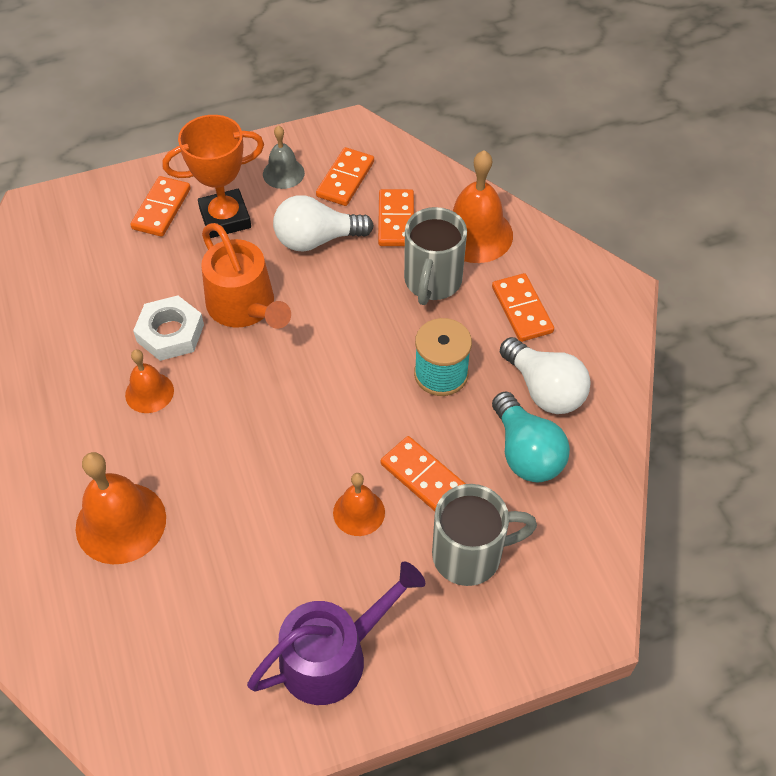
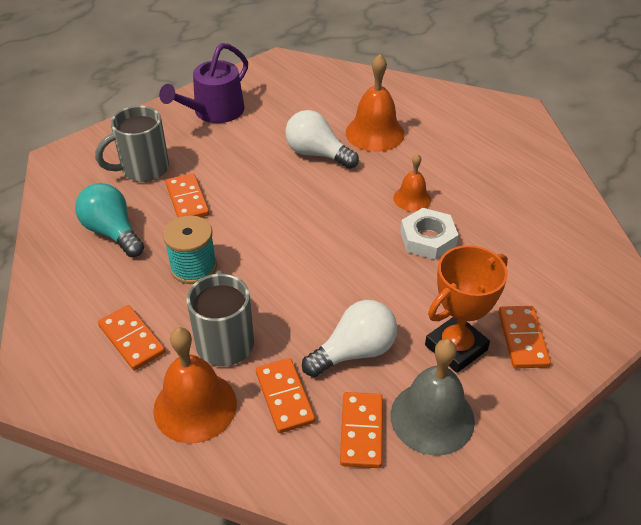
camera: 160 degrees right, 10 degrees down
orange watering can [201,223,291,329] -> none
grey bell [263,125,305,189] -> grey bell [390,339,475,456], size x1.72
orange bell [333,473,385,536] -> none
orange domino [381,436,466,511] -> orange domino turned 45 degrees clockwise [166,173,209,218]
white light bulb [500,337,591,414] -> white light bulb moved to [285,110,359,169]

